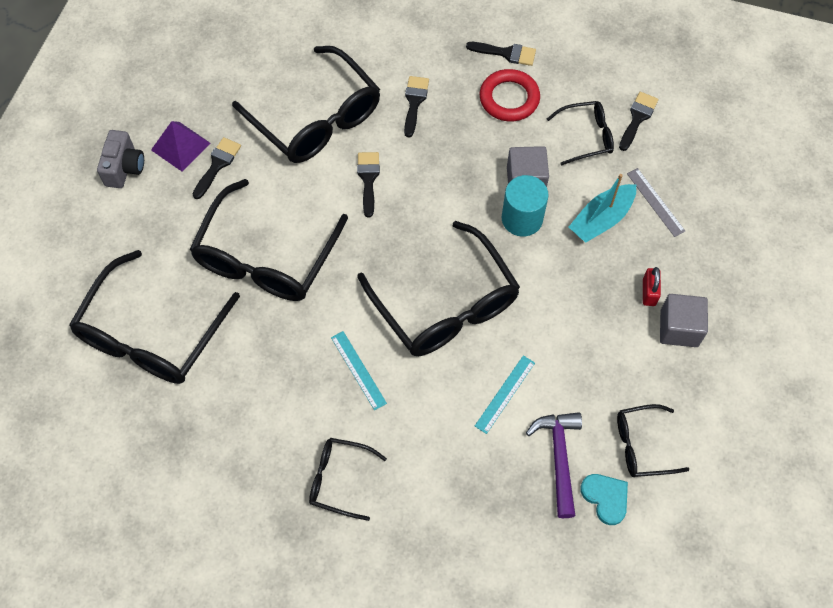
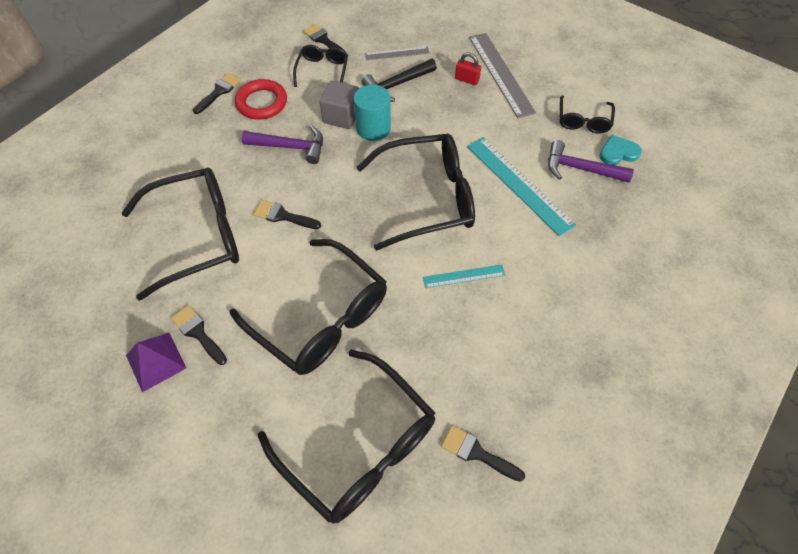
camera: 70 degrees left, 5 degrees down
grey camera [97,130,144,188] -> none
black glasses [309,438,387,521] -> none
black brush [404,76,429,138] -> black brush moved to [441,425,525,482]
turquoise ruler [475,355,535,434] -> turquoise ruler [467,137,576,237], size x1.86
turquoise boat [569,174,636,243] -> black hammer [362,59,437,102]
grey cube [660,294,708,347] -> grey ruler [469,33,536,118]
none -> purple hammer [242,126,323,164]

